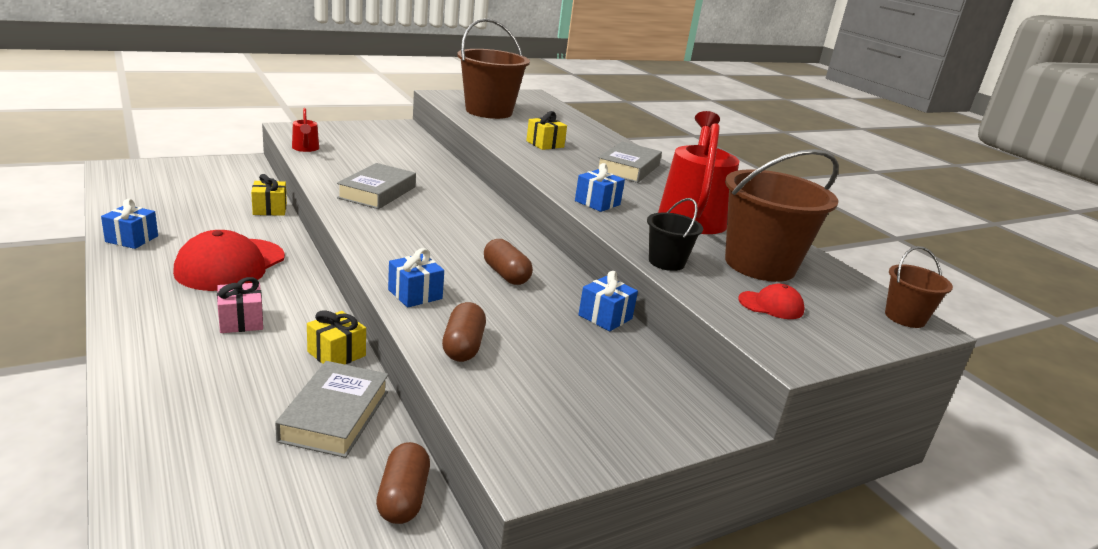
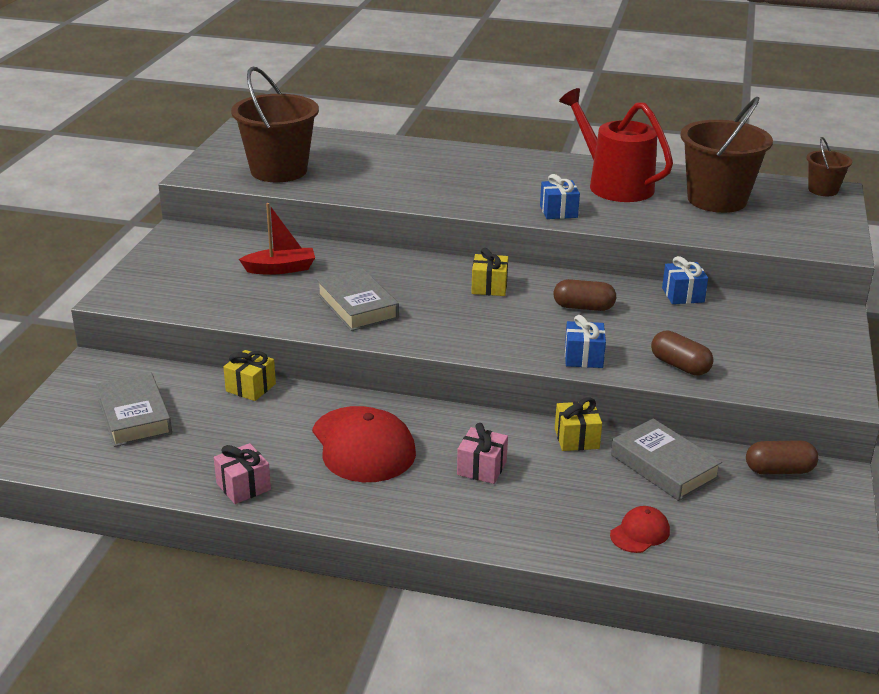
camera: 45 degrees left, 5 degrees up
blue gift [101,199,158,249] -> pink gift [214,443,271,504]
red watering can [292,108,319,152] -> none
brown capsule [376,442,430,524] -> brown capsule turned 45 degrees counterclockwise [746,440,819,474]
yellow gift [526,111,567,150] -> yellow gift moved to [471,248,508,296]
grey book [598,141,662,183] -> grey book moved to [96,373,172,447]
black bucket [647,198,703,271] -> none
red cap [738,284,805,319] -> red cap moved to [610,506,670,553]
none -> red boat [239,203,315,275]

